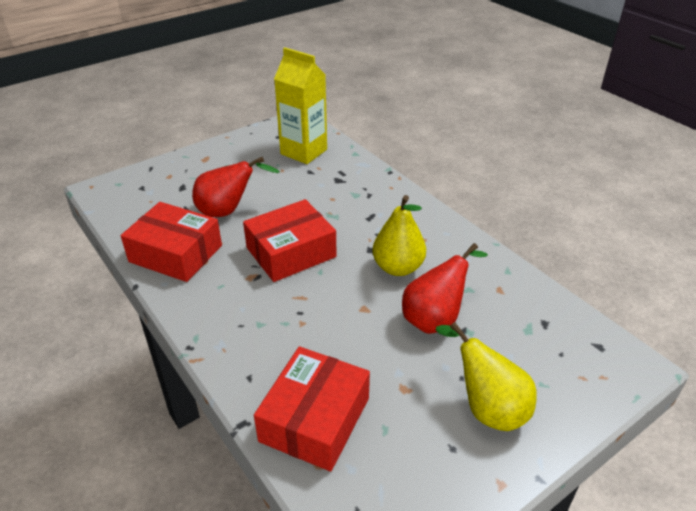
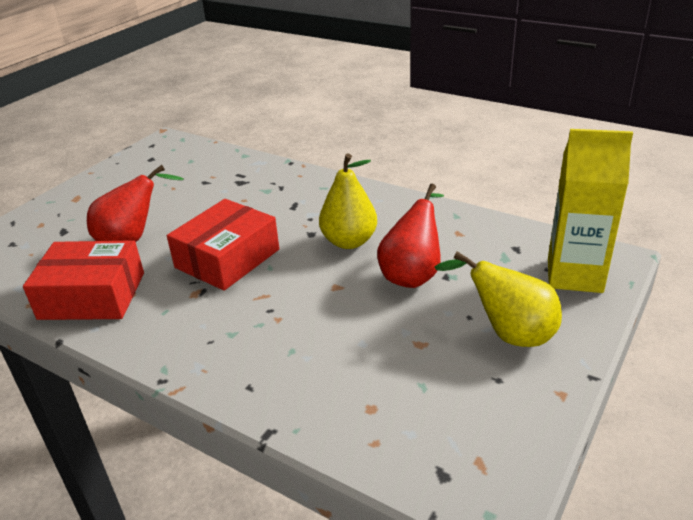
camera: 20 degrees left, 5 degrees down
red box [254,347,370,471] -> none
yellow carton [274,47,327,164] -> yellow carton moved to [548,129,633,293]

